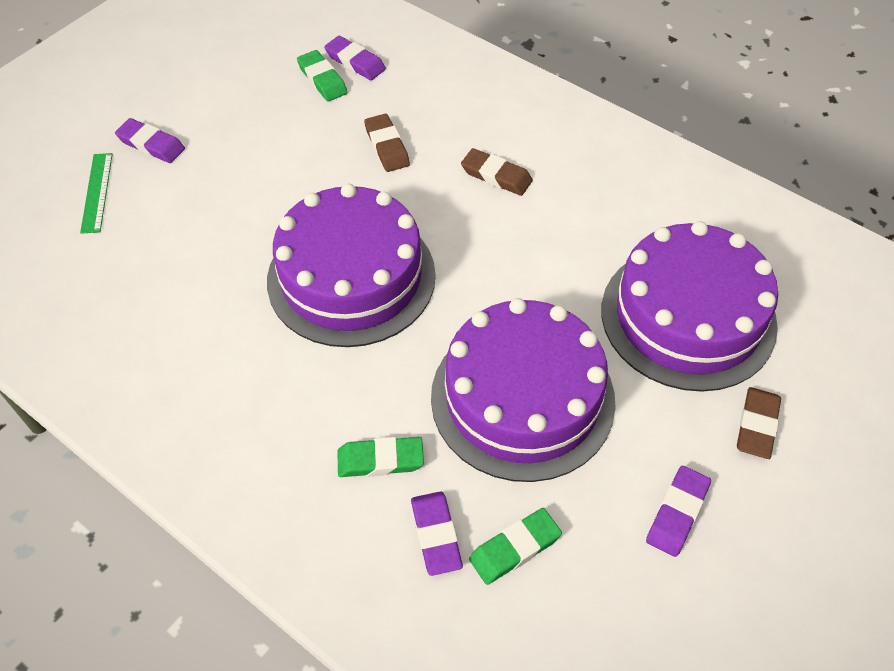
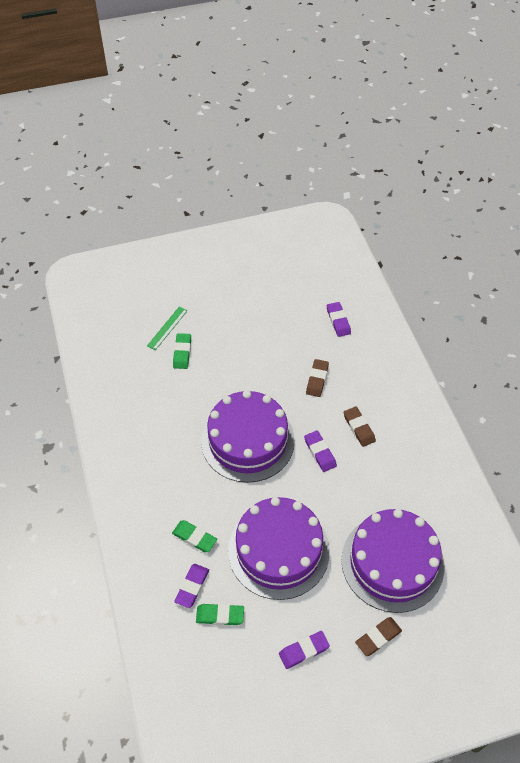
camera: 35 degrees right, 0 degrees up
purple eraser [115,118,185,163] -> purple eraser moved to [304,430,337,472]
green eraser [297,50,348,101] -> green eraser moved to [173,333,191,369]

